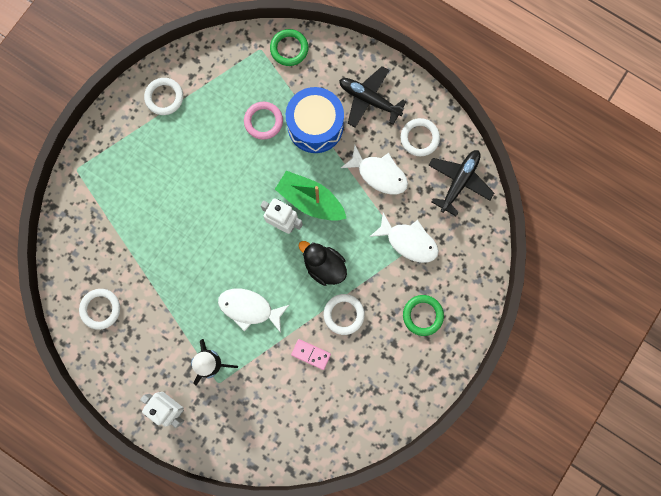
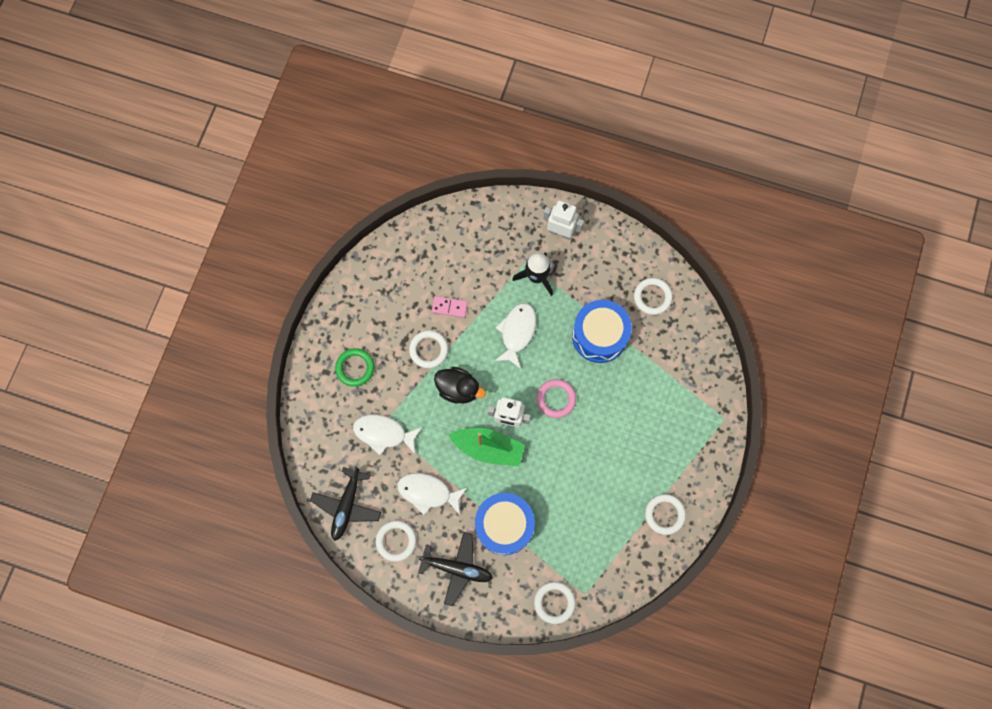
camera: 165 degrees right, 5 degrees down
white fish [218,289,289,333] -> white fish turned 75 degrees counterclockwise [495,303,536,369]
pink ring [244,102,283,140] -> pink ring moved to [537,379,576,418]
green ring [270,29,309,66] -> white ring [534,582,576,624]
none -> blue drum [572,300,632,363]

